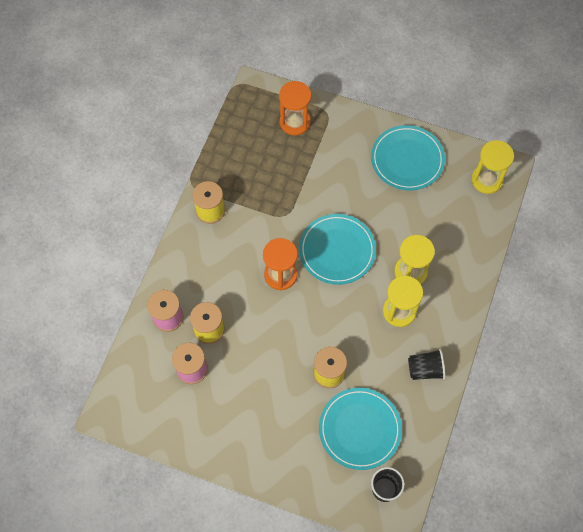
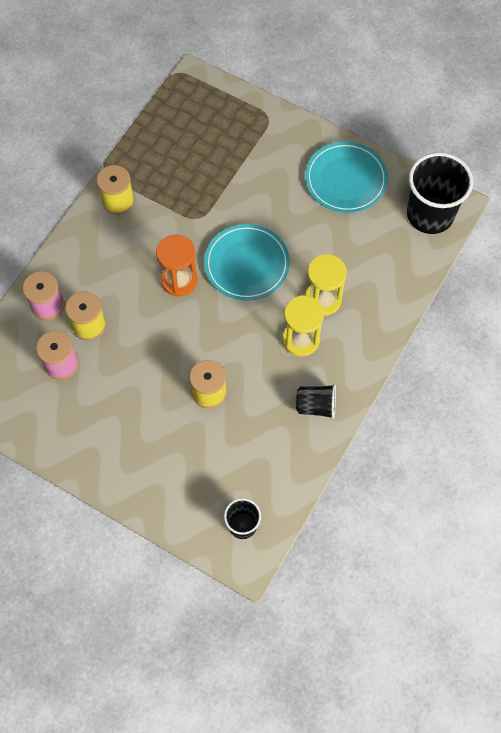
camera: 10 degrees right, 0 degrees up
orange hourglass [279,81,311,135] -> none
turquoise plate [319,388,402,470] -> none
yellow hourglass [471,140,514,194] -> black cup [407,152,473,234]

